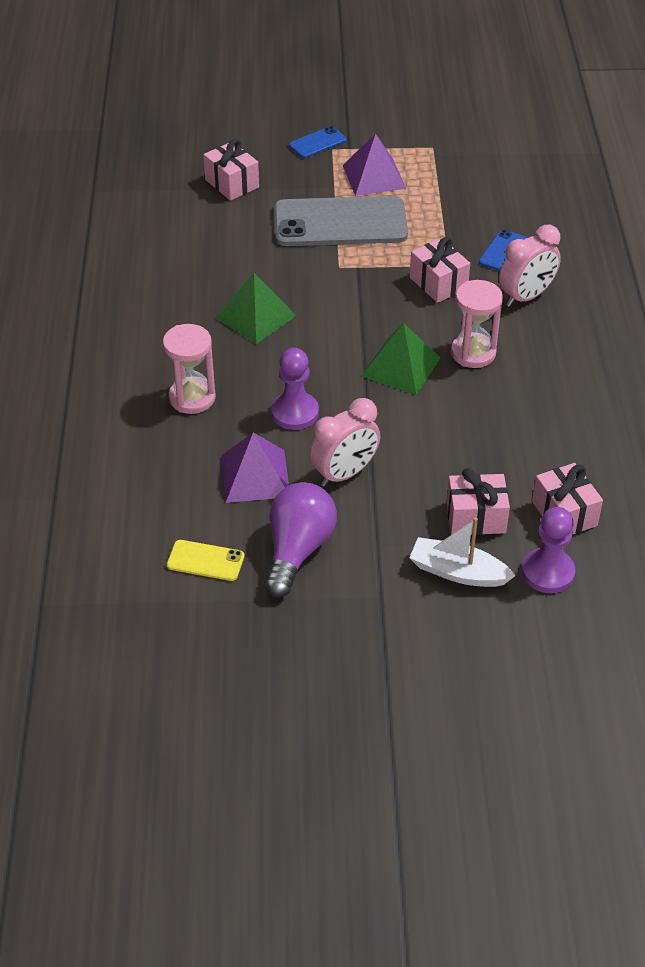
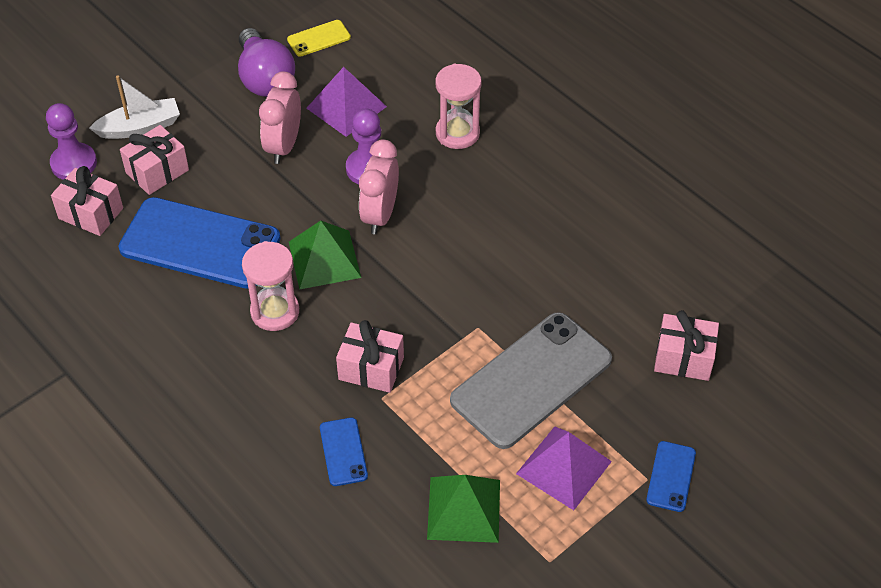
camera: 140 degrees right, 5 degrees up
green pyramid [215,273,297,344] -> green pyramid moved to [427,475,500,543]
pink clock [499,225,561,307] -> pink clock moved to [359,139,399,234]
none -> blue phone [119,197,280,289]

